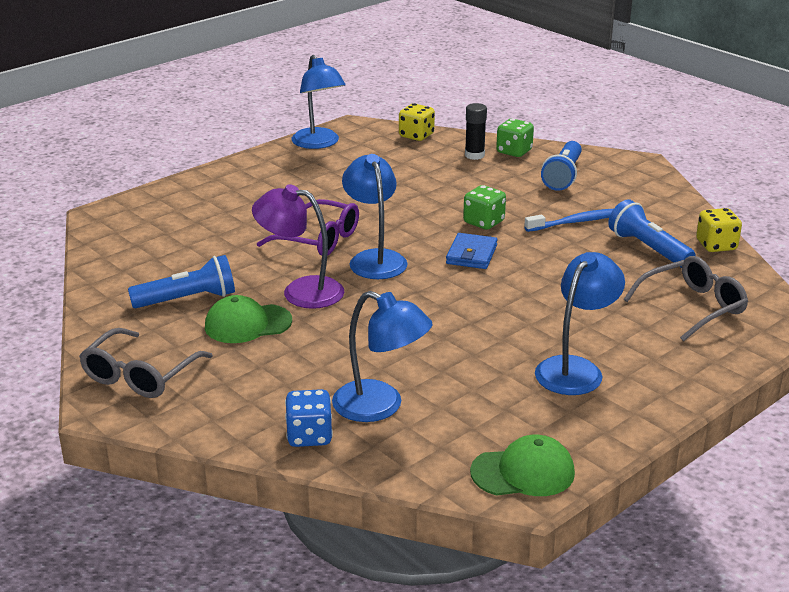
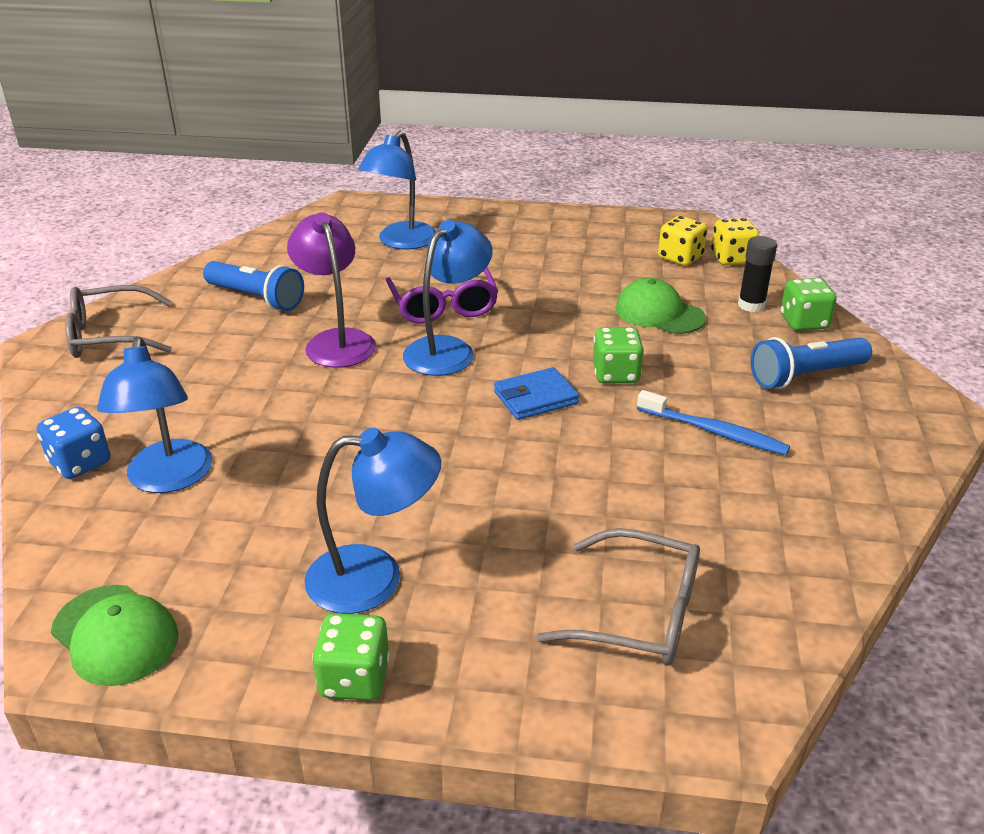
camera: 50 degrees right, 5 degrees up
green cap [205,295,292,343] -> green cap moved to [615,278,706,334]
blue lamp [291,55,346,149] -> blue lamp moved to [358,131,436,249]
blue flashlight [608,199,696,268] -> none
yellow dice [696,208,742,252] -> yellow dice moved to [658,216,707,266]
none -> green dice [312,613,390,701]

